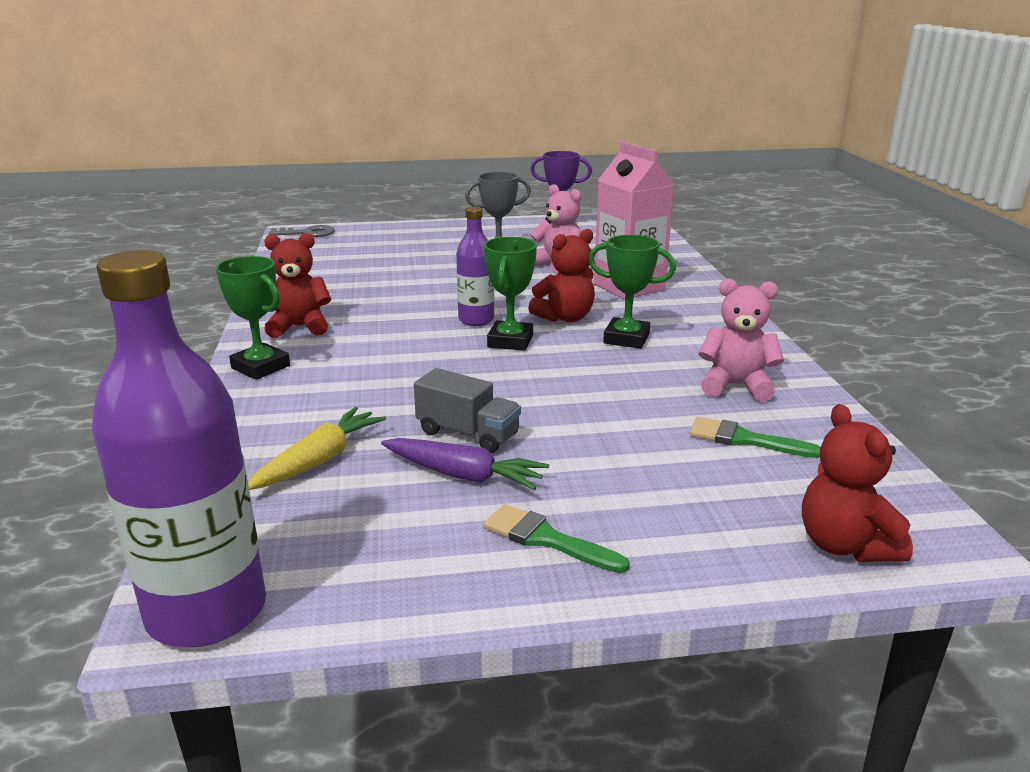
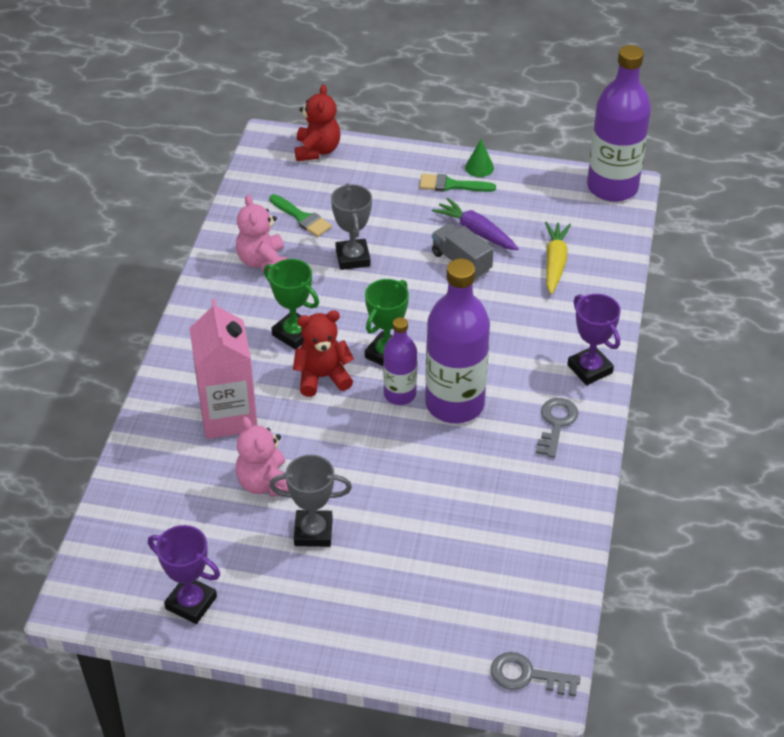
camera: 160 degrees left, 20 degrees up
green trophy [216,256,290,380] -> purple trophy [567,294,621,385]
yellow carrot [248,407,386,490] -> yellow carrot turned 135 degrees clockwise [545,222,571,294]
red teddy bear [264,233,331,338] -> grey key [536,398,578,458]
green brush [484,504,630,573] -> green brush turned 135 degrees clockwise [419,174,496,192]
pink teddy bear [698,279,784,401] -> pink teddy bear turned 45 degrees clockwise [236,194,287,272]
none -> grey trophy [331,183,372,270]
none -> purple bottle [425,259,490,423]
none -> green cone [465,139,494,177]

